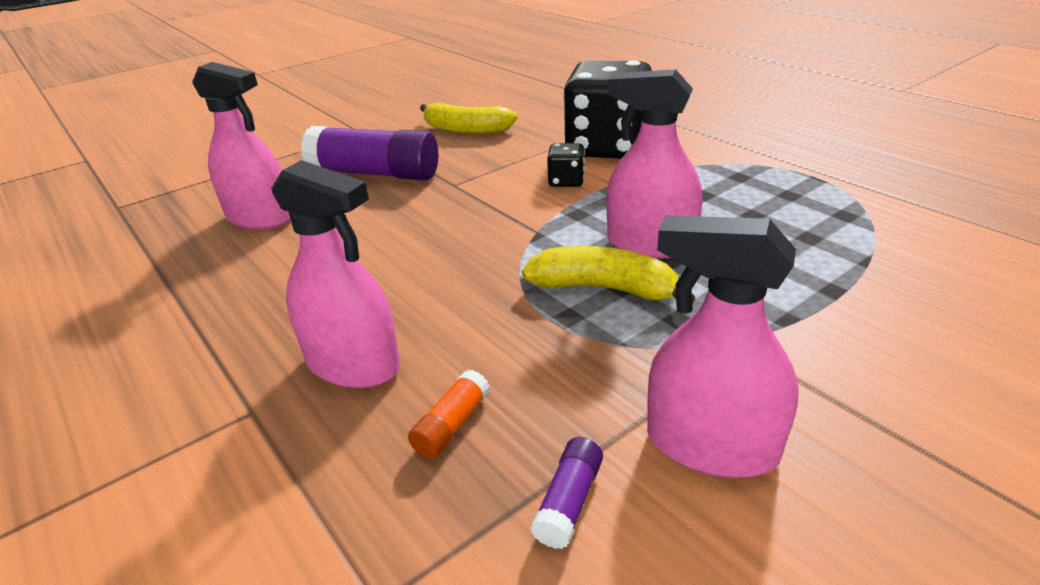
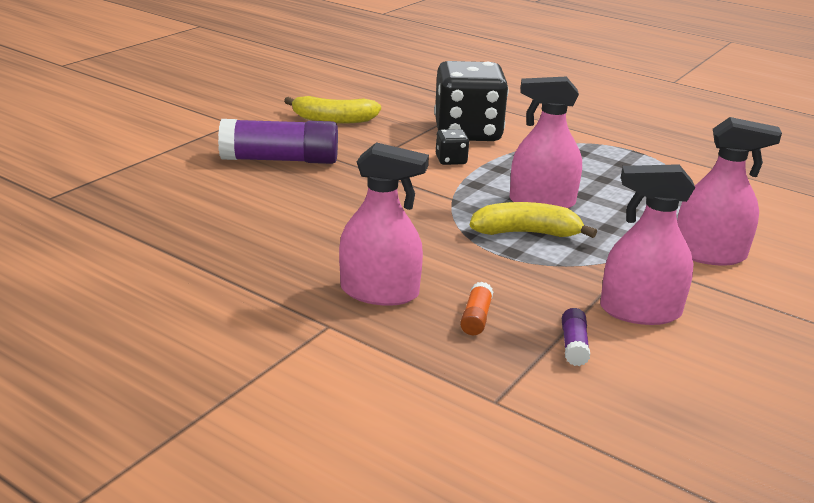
camera: 20 degrees left, 5 degrees down
pink spray bottle [192,62,290,230] -> pink spray bottle moved to [677,117,782,265]

